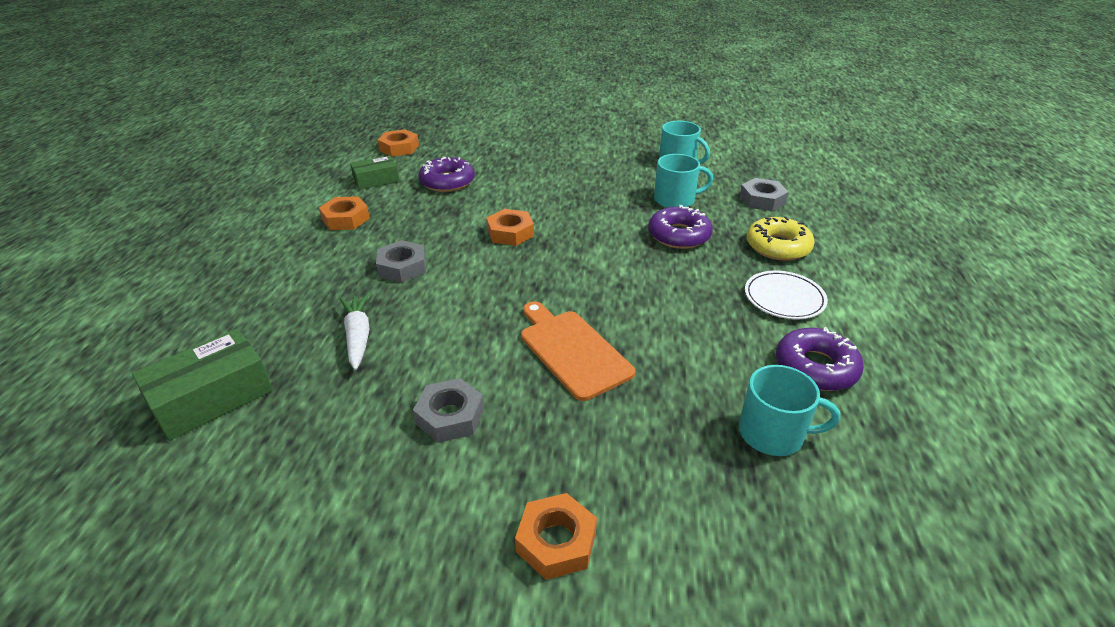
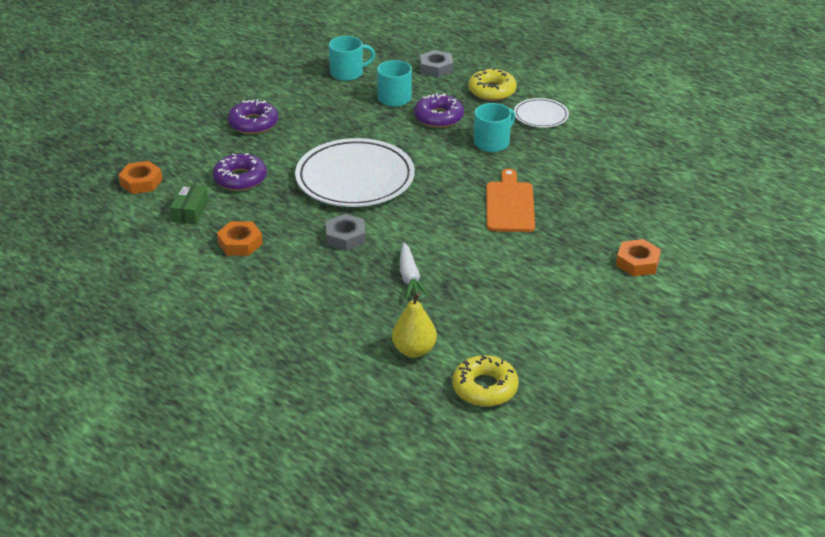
camera: 55 degrees left, 0 degrees up
green box [132,329,273,441] -> yellow pear [392,293,437,358]
white carrot [340,294,370,370] -> white carrot turned 120 degrees counterclockwise [400,243,429,299]
grey nut [413,378,484,443] -> none
orange nut [486,209,534,246] -> white plate [295,138,415,207]
orange cutting board [521,301,635,401] -> orange cutting board turned 90 degrees clockwise [486,168,535,232]
turquoise mug [739,365,840,456] -> turquoise mug moved to [474,103,515,152]
purple donut [776,327,864,391] -> purple donut moved to [228,99,278,134]
none -> yellow donut [452,355,519,407]

